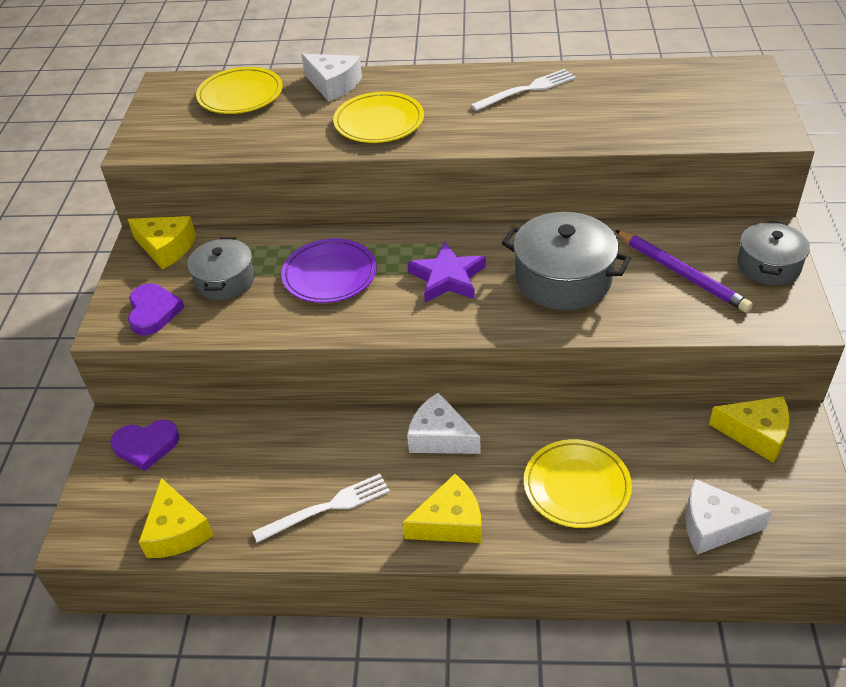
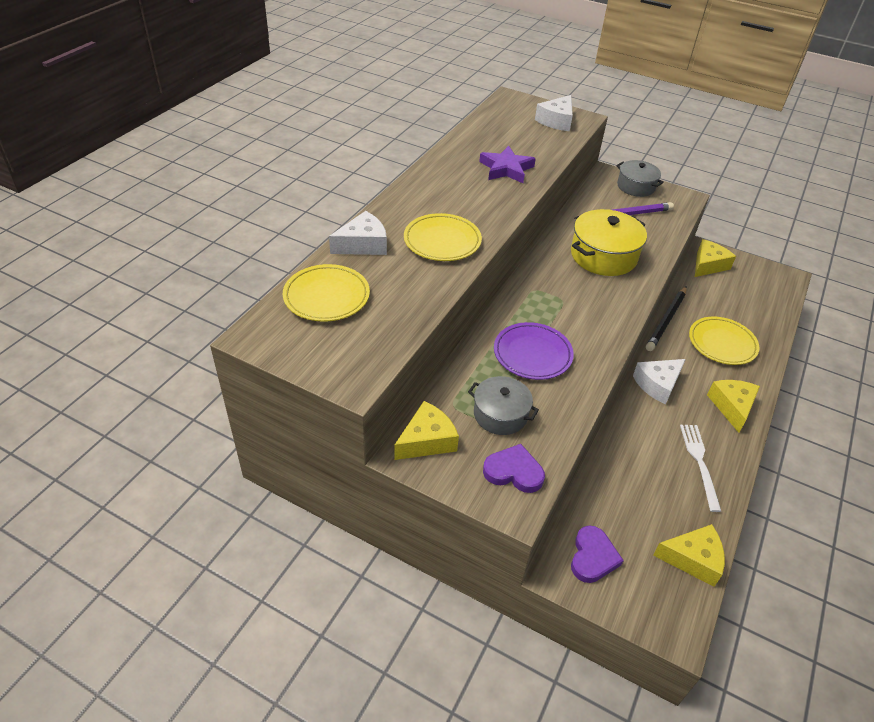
camera: 70 degrees left, 0 degrees up
purple star [407,242,486,302] -> purple star moved to [479,146,536,183]
white fork [471,69,576,111] -> none
grey pot [502,212,631,310] -> yellow pot [571,209,647,276]
white cheese [685,479,772,555] -> white cheese moved to [535,95,573,131]
none -> black pencil [646,286,687,351]

